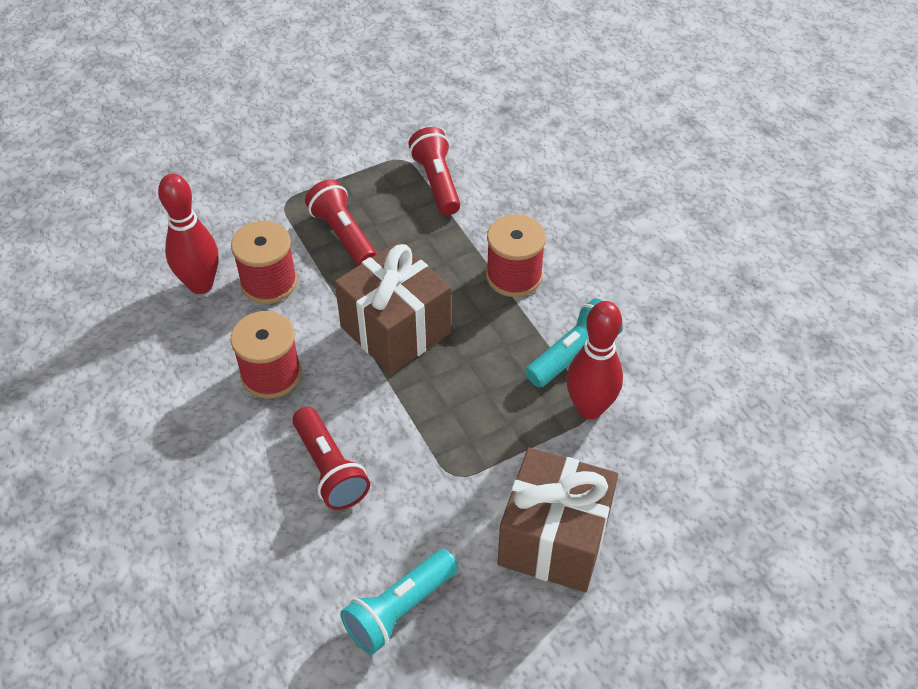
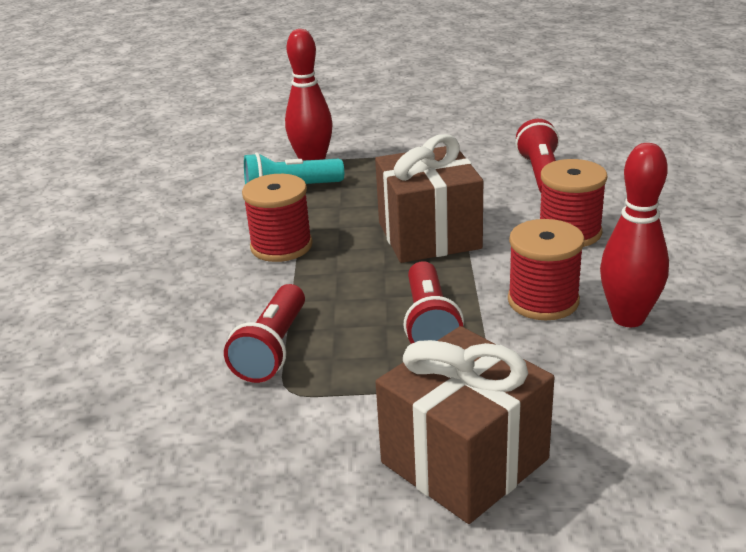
camera: 150 degrees left, 20 degrees down
turquoise flashlight [340,549,458,655] -> none
brown gift [498,447,618,592] -> brown gift moved to [376,326,554,524]

